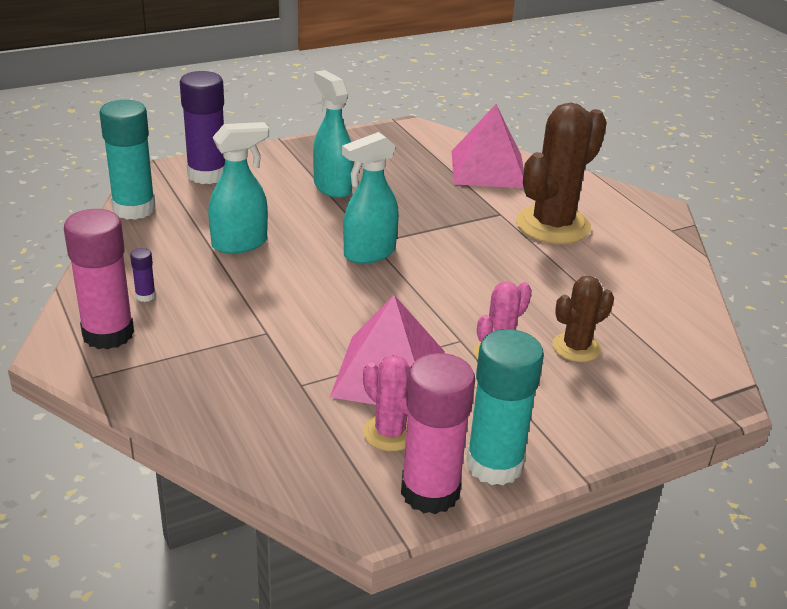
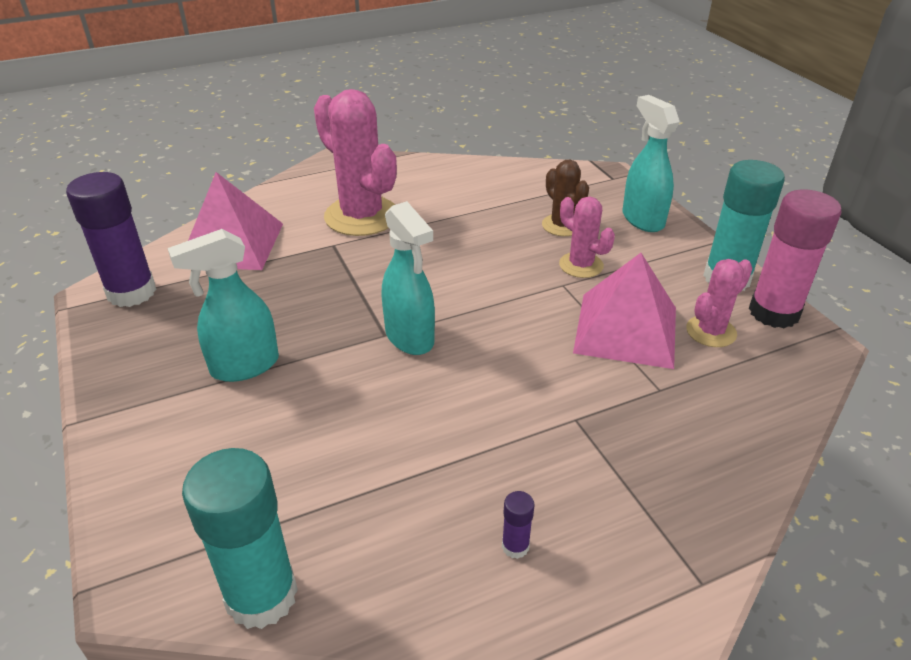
camera: 85 degrees left, 5 degrees up
pink glue stick [64,209,134,349] -> none
purple glue stick [180,71,225,184] -> purple glue stick moved to [66,172,157,307]
turquoise spray bottle [208,122,269,254] -> turquoise spray bottle moved to [623,95,680,232]
brown cactus [516,103,607,244] -> pink cactus [314,89,397,236]

